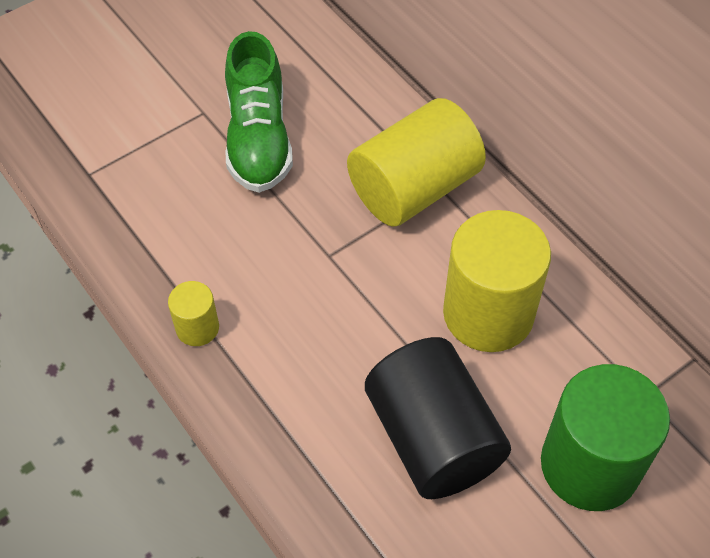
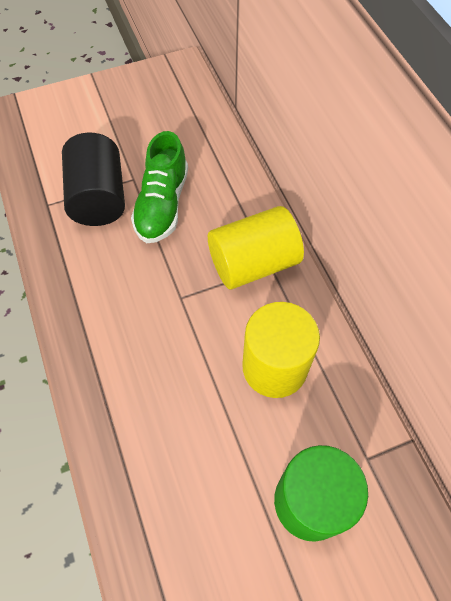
camera: 15 degrees right, 5 degrees up
yellow cylinder [168,281,219,346] -> none
black cylinder [365,337,511,499] -> black cylinder moved to [62,133,125,226]

